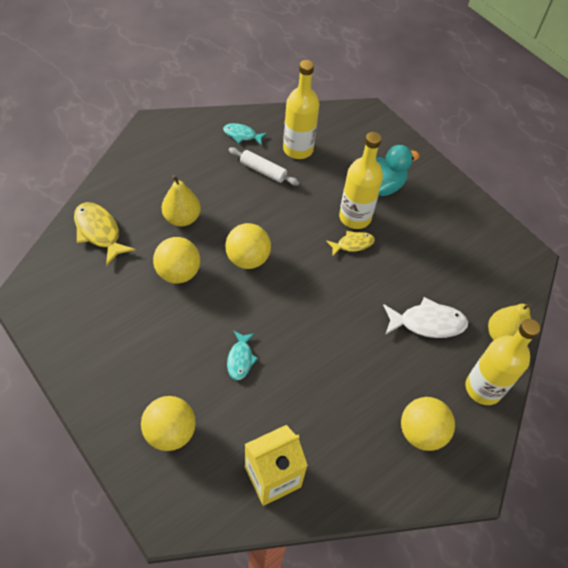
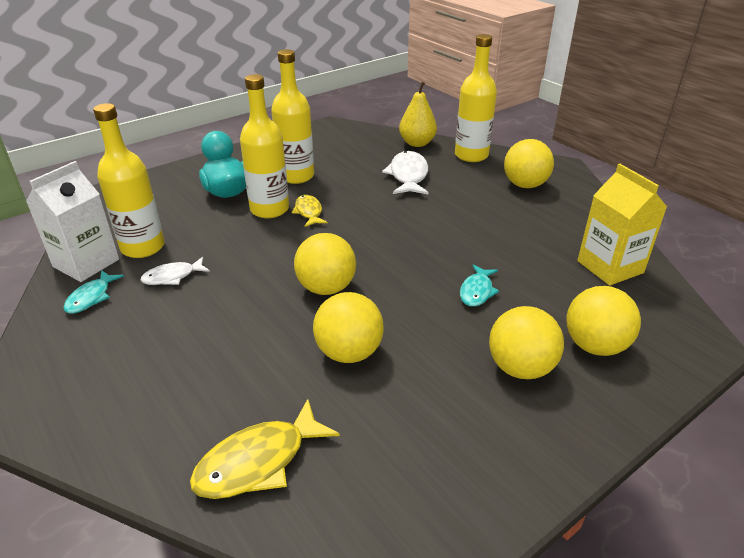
camera: 85 degrees left, 20 degrees down
yellow pear [162,175,201,226] -> none
turquoise fish [227,331,258,380] -> turquoise fish turned 105 degrees clockwise [460,264,499,307]
white rolling pin [229,147,299,186] -> white fish [140,257,210,285]
none -> white carton [26,161,119,282]
none -> yellow bottle [271,49,314,184]
none -> yellow ball [489,306,564,379]

